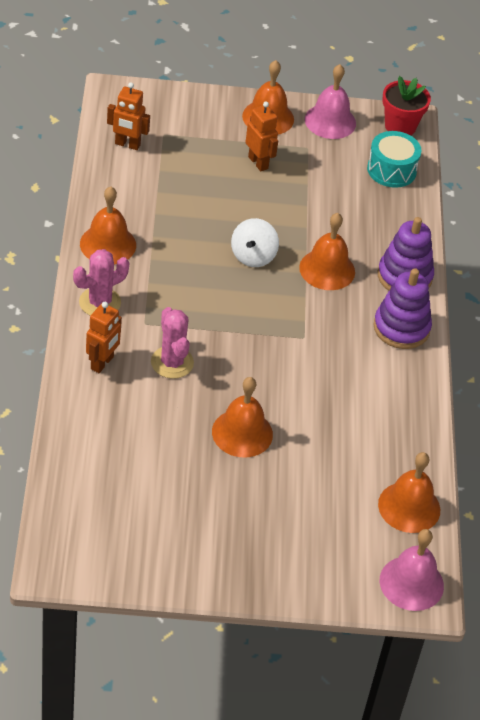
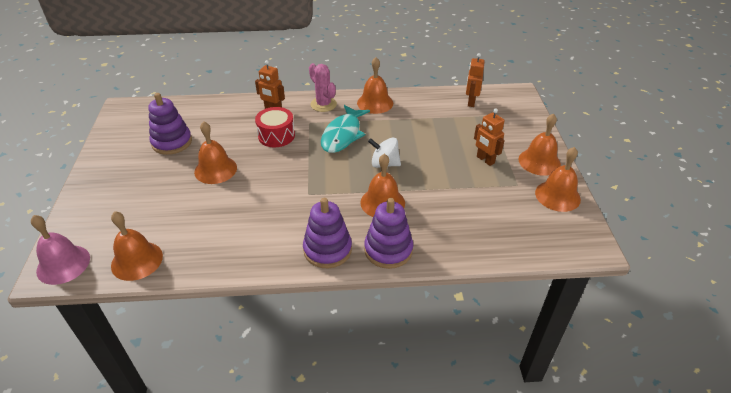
camera: 90 degrees right, 5 degrees down
pink cactus [151,307,194,379] -> red drum [255,107,295,147]
orange robot [246,101,278,171] -> orange robot turned 90 degrees clockwise [474,108,505,166]
pink bell [305,64,356,139] -> orange bell [535,147,581,212]
turquoise drum [367,131,422,188] -> none
red flower pot [382,76,431,135] -> none
none -> purple stacking toy [149,93,192,155]
none -> turquoise fish [321,105,370,153]

